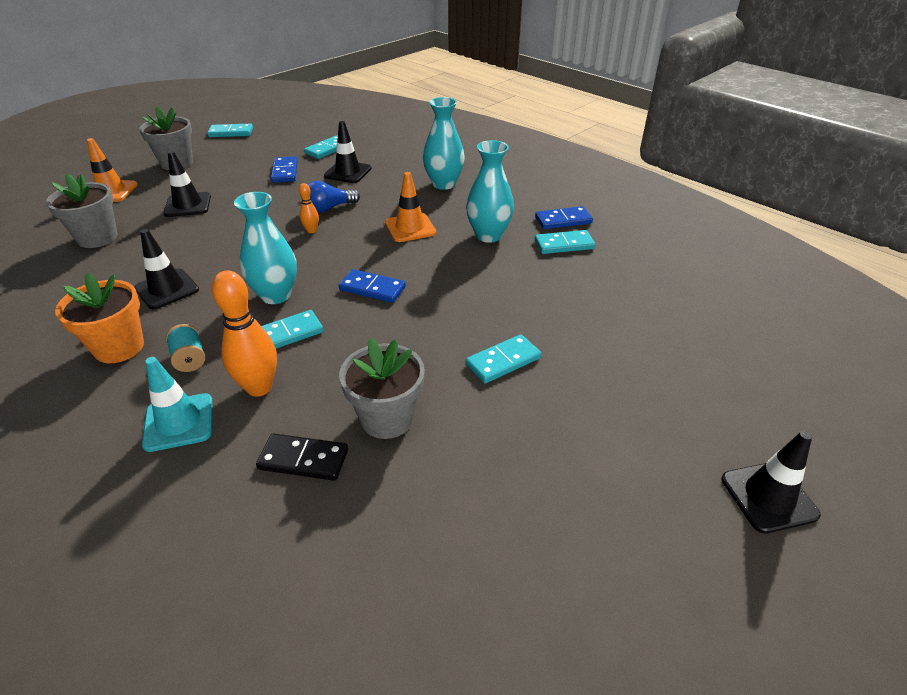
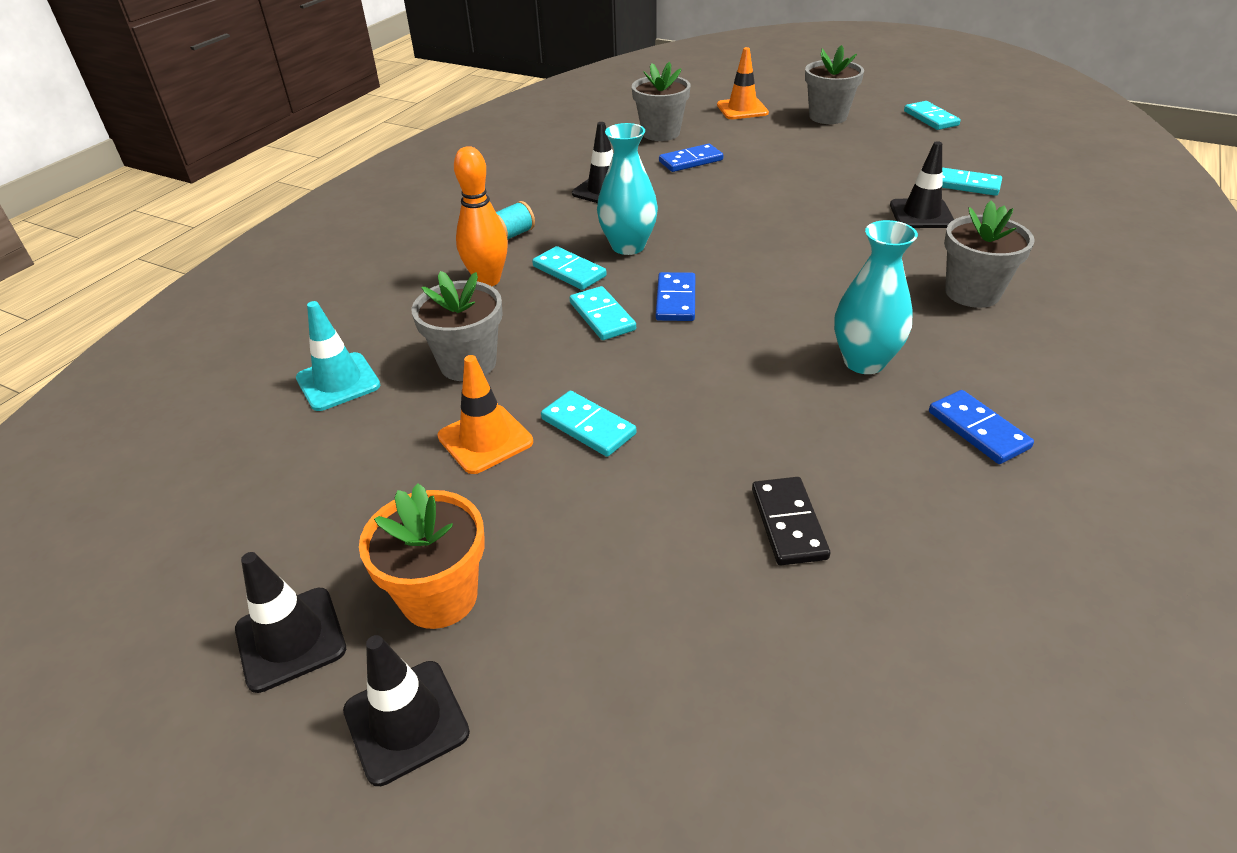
camera: 75 degrees right, 0 degrees up
orange flower pot [55,273,144,363] -> orange flower pot moved to [359,483,485,629]
turquoise traffic cone [142,357,213,452] -> turquoise traffic cone moved to [296,301,380,411]
black traffic cone [163,151,211,217] -> black traffic cone moved to [235,552,346,693]
black domino [256,433,348,481] -> black domino moved to [752,477,830,565]
blue domino [271,156,298,183] -> blue domino moved to [659,144,723,172]
orange bowling pin [299,183,319,233] -> none
blue light bulb [308,181,360,213] -> none
orange traffic cone [385,172,436,242] -> orange traffic cone moved to [437,355,533,474]
turquoise vase [423,97,465,190] -> grey flower pot [944,200,1035,308]
turquoise domino [535,230,595,254] -> turquoise domino moved to [569,286,636,340]

